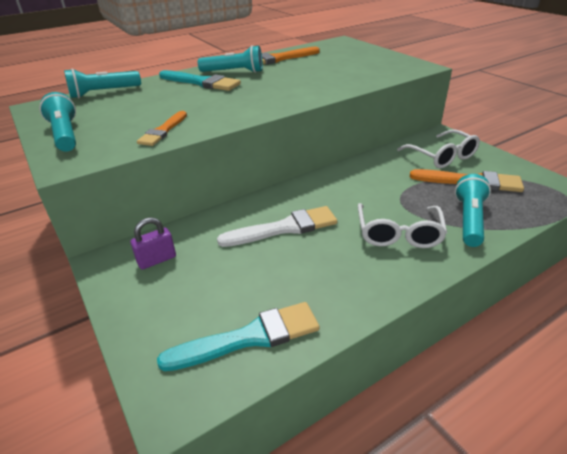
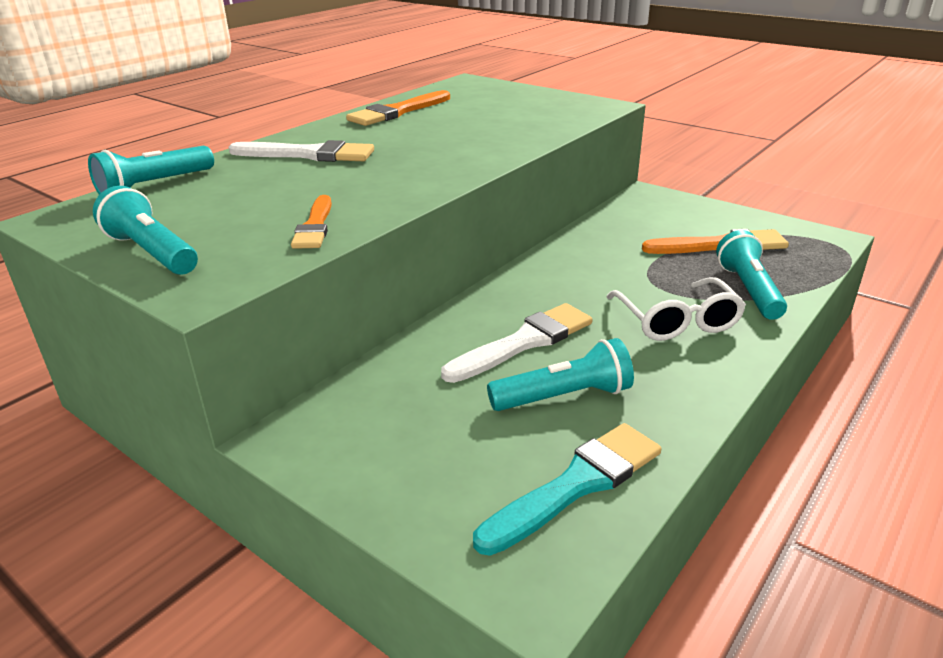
camera: 20 degrees left, 5 degrees down
purple padlock [130,217,176,270] -> none
turquoise brush [159,70,241,91] -> white brush [229,140,374,162]
turquoise flashlight [198,45,263,73] -> turquoise flashlight moved to [487,338,634,411]
white glasses [397,129,480,168] -> none

